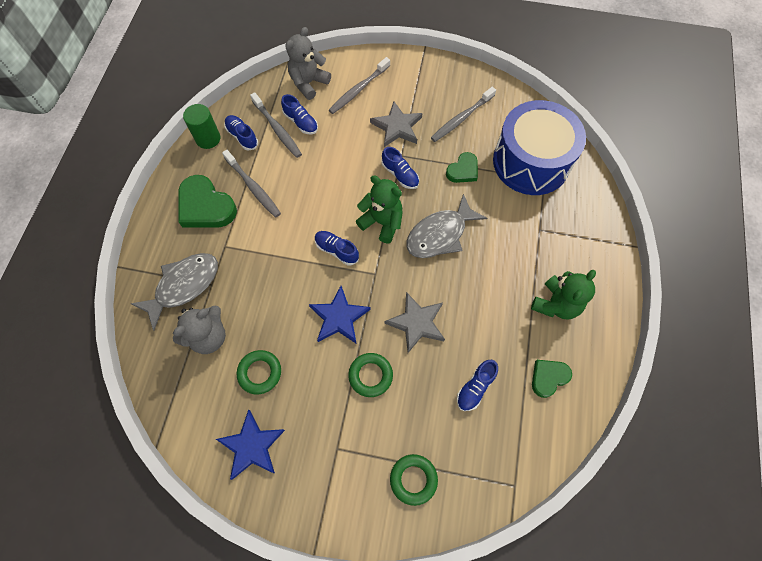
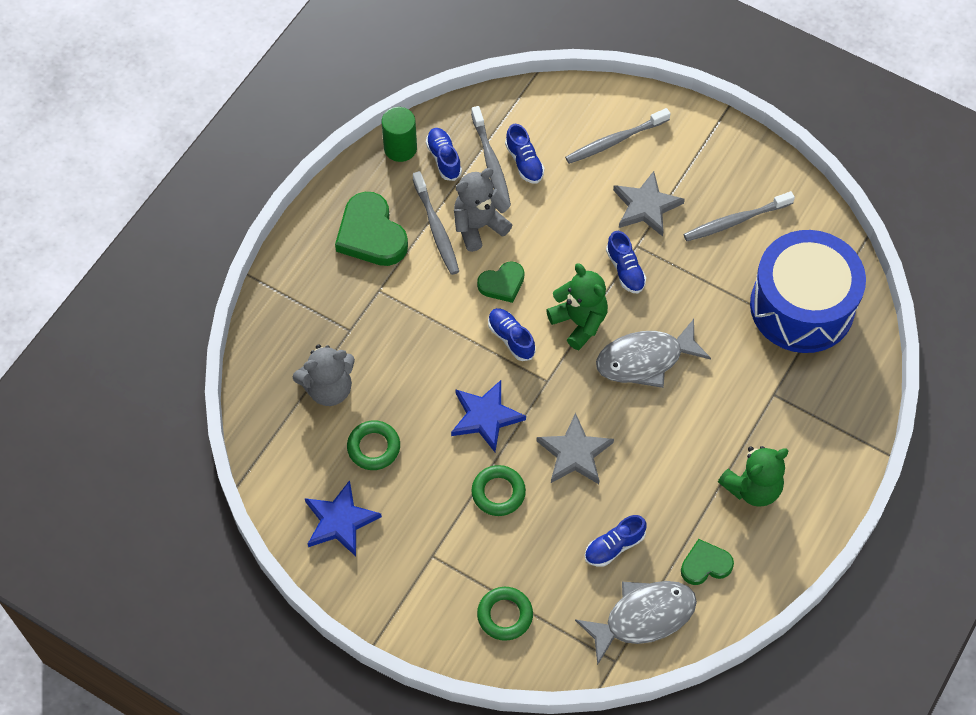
camera: 20 degrees right, 5 degrees down
grey fish [131,253,218,331] -> grey fish moved to [575,581,697,666]
grey teddy bear [285,27,331,100] -> grey teddy bear moved to [454,168,512,252]
green heart [446,152,478,183] -> green heart moved to [477,261,524,303]

